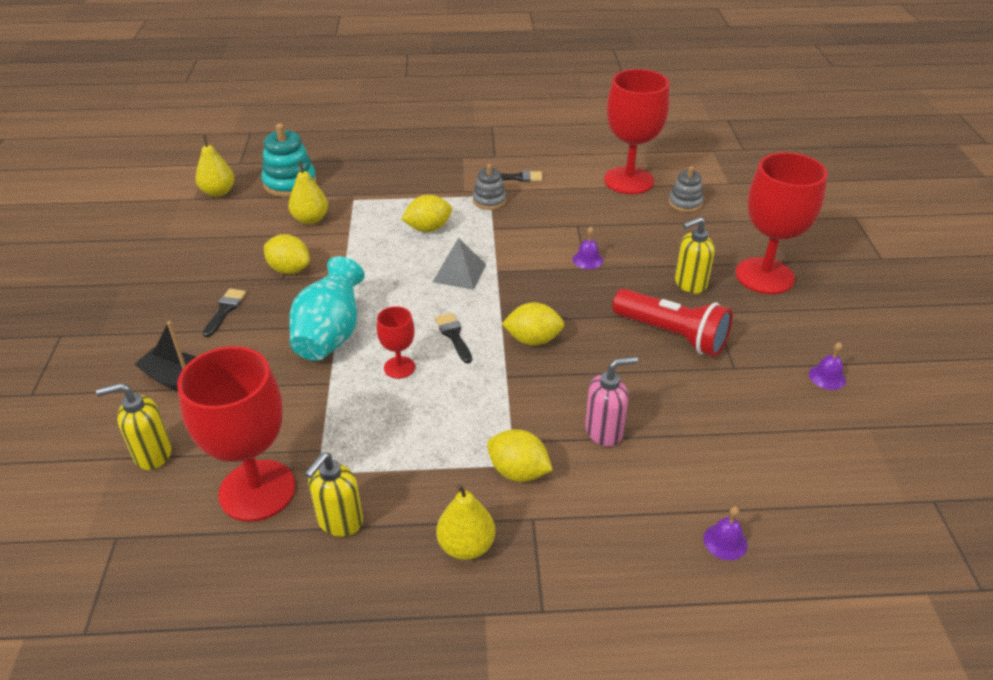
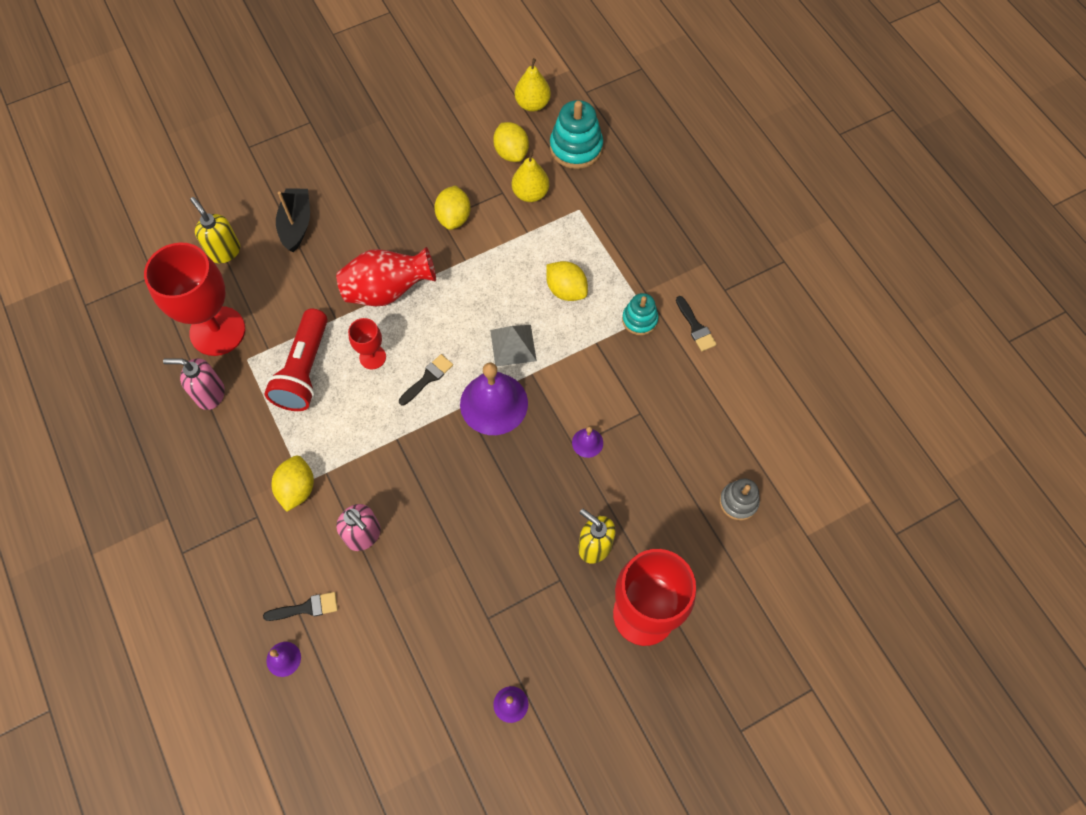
camera: 65 degrees right, 25 degrees up
black brush [203,289,246,337] -> black brush moved to [263,592,338,621]
turquoise vase [289,256,365,361] -> red vase [336,247,436,306]
yellow soap dispenser [305,452,363,537] -> pink soap dispenser [163,358,225,410]
yellow pear [436,484,495,560] -> none
grey stacking toy [473,164,506,210] -> turquoise stacking toy [622,293,659,335]
yellow lemon [502,302,564,346] -> yellow lemon moved to [493,122,529,162]
red goblet [604,69,670,194] -> none
red flashlight [612,289,733,357] -> red flashlight moved to [264,309,328,411]
none -> purple bell [460,362,528,435]

